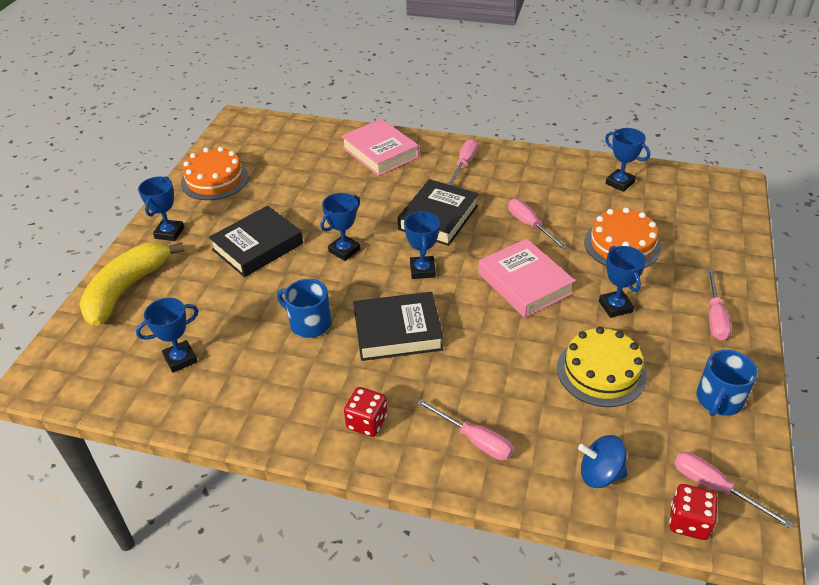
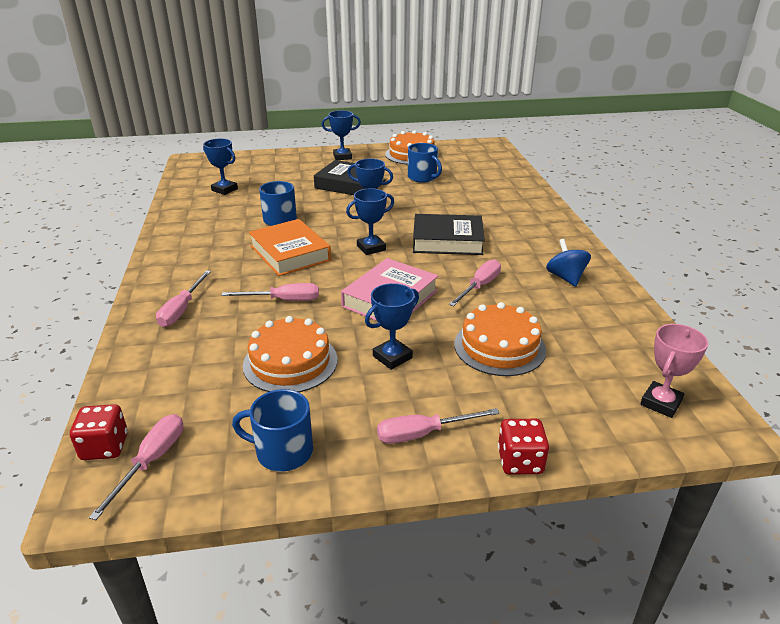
camera: 65 degrees right, 10 degrees down
yellow banana [79,242,185,326] -> none
pink book [341,119,419,176] -> none
red dice [344,387,387,437] -> red dice moved to [498,419,549,475]
black book [353,292,443,361] -> orange book [249,219,331,276]
pink screwdriver [448,139,478,185] -> pink screwdriver moved to [222,283,319,301]
yellow cake [557,327,647,407] -> orange cake [243,316,338,392]
blue spinning top [578,435,627,488] -> blue spinning top moved to [546,239,591,287]
blue trophy [605,128,650,192] -> none
none -> blue mug [408,143,442,183]
none -> pink trophy [640,324,708,418]

